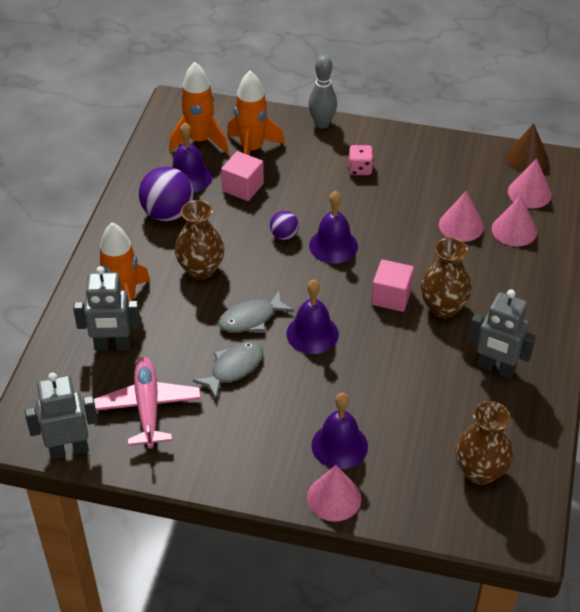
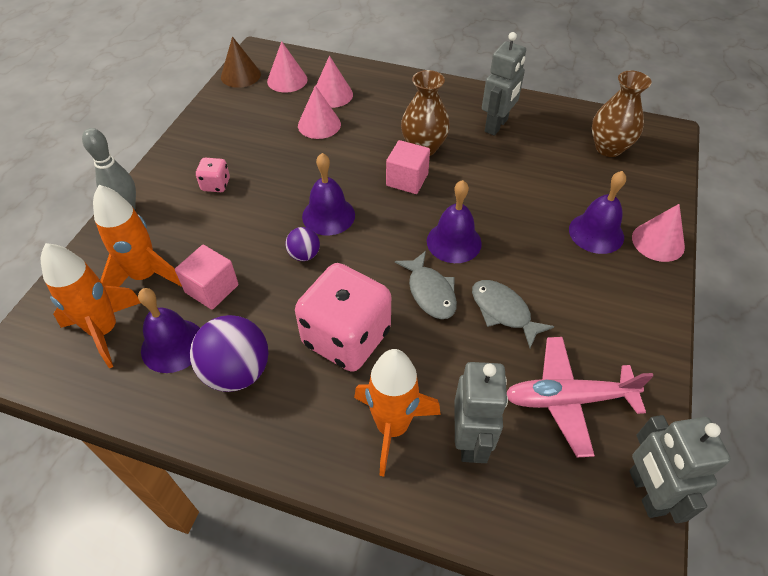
camera: 85 degrees left, 5 degrees up
brown vase [175,200,225,280] -> pink dice [295,263,391,372]

